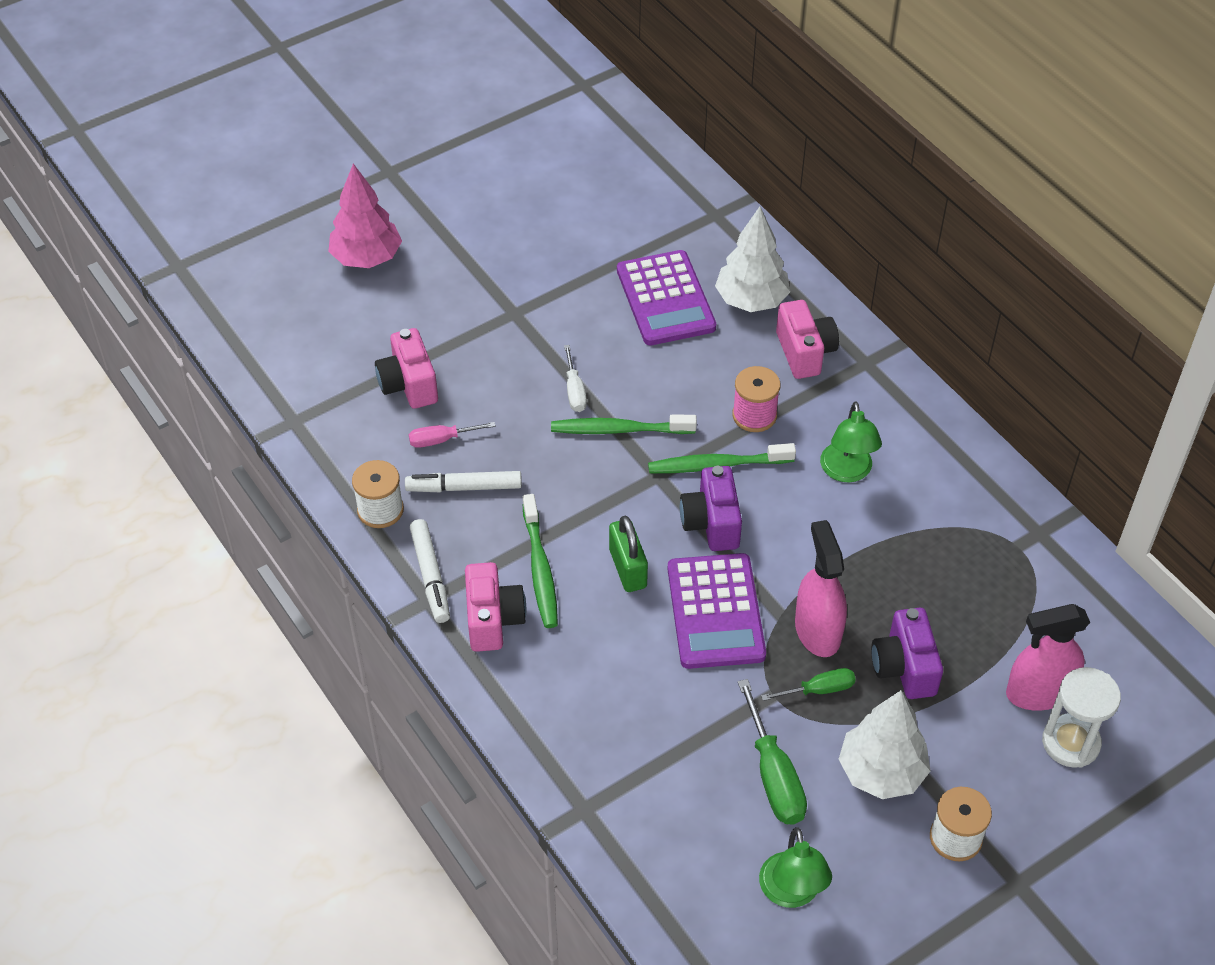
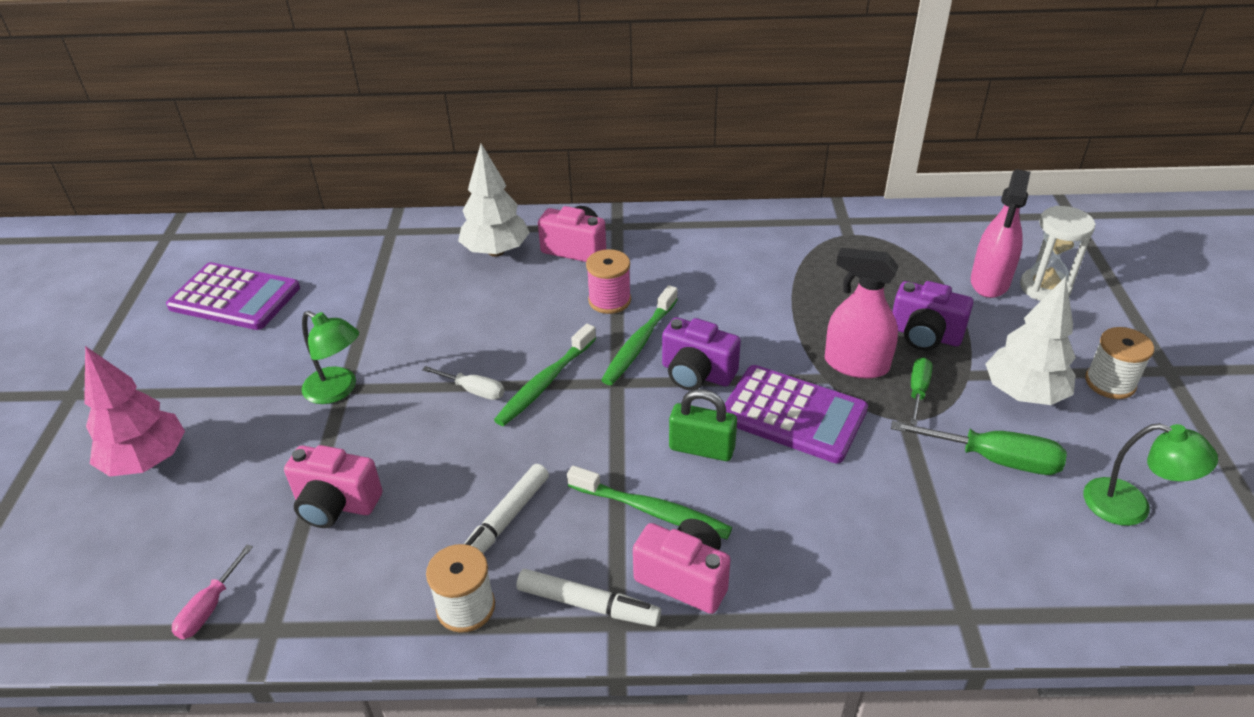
camera: 55 degrees left, 10 degrees down
pink screwdriver [409,422,496,448] -> pink screwdriver moved to [172,545,253,639]
purple calculator [617,250,716,345] -> purple calculator moved to [166,262,300,330]
green lamp [820,401,882,482] -> green lamp moved to [302,311,359,404]

